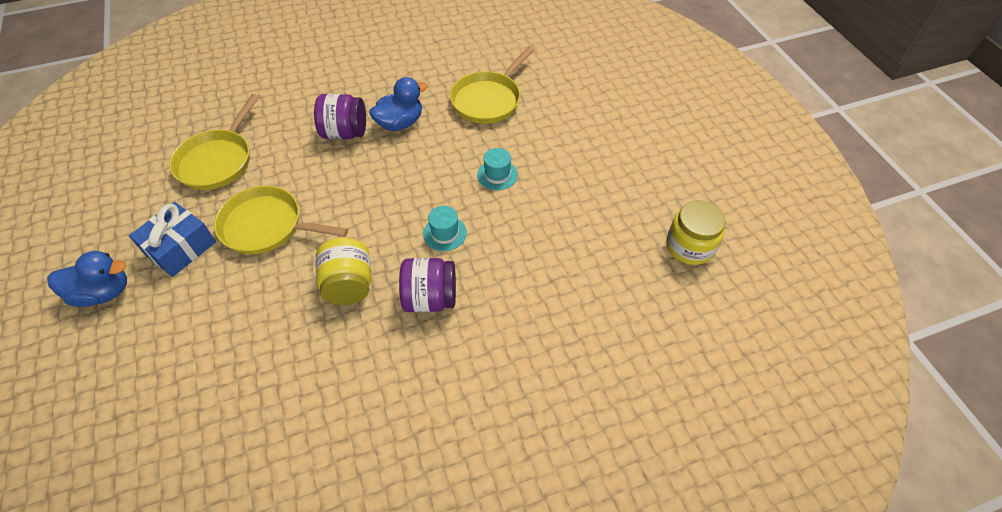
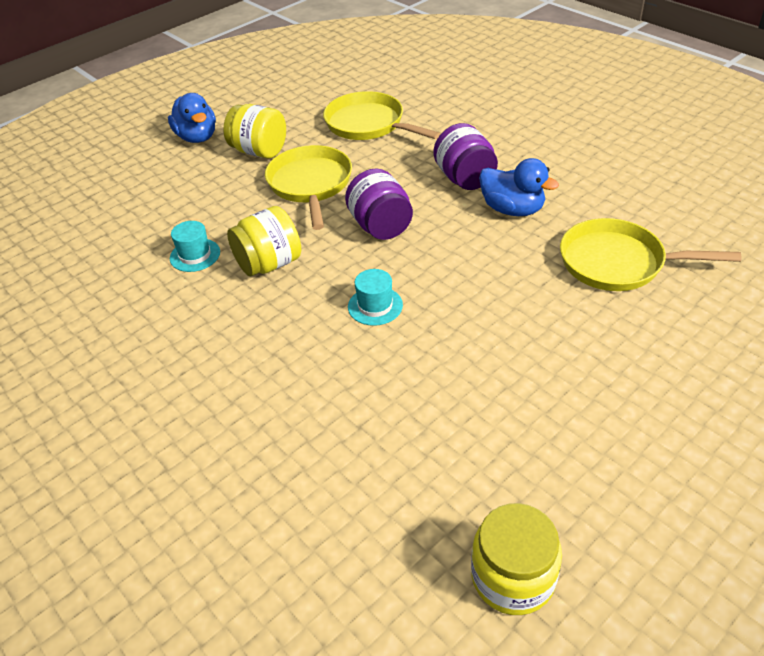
camera: 70 degrees right, 10 degrees down
blue gift [129,202,216,277] -> yellow jar [223,104,286,159]
yellow pan [169,94,259,190] -> yellow pan turned 45 degrees clockwise [323,91,440,140]
purple jar [399,258,456,312] -> purple jar moved to [345,168,413,240]
turquoise hat [477,148,518,190] -> turquoise hat moved to [170,221,220,272]

